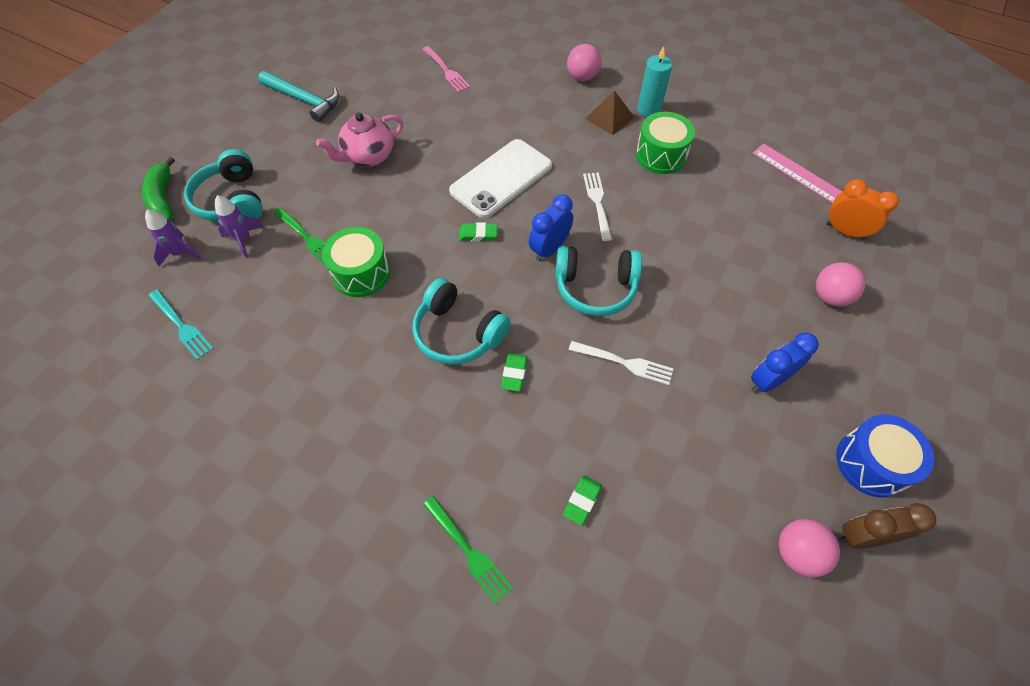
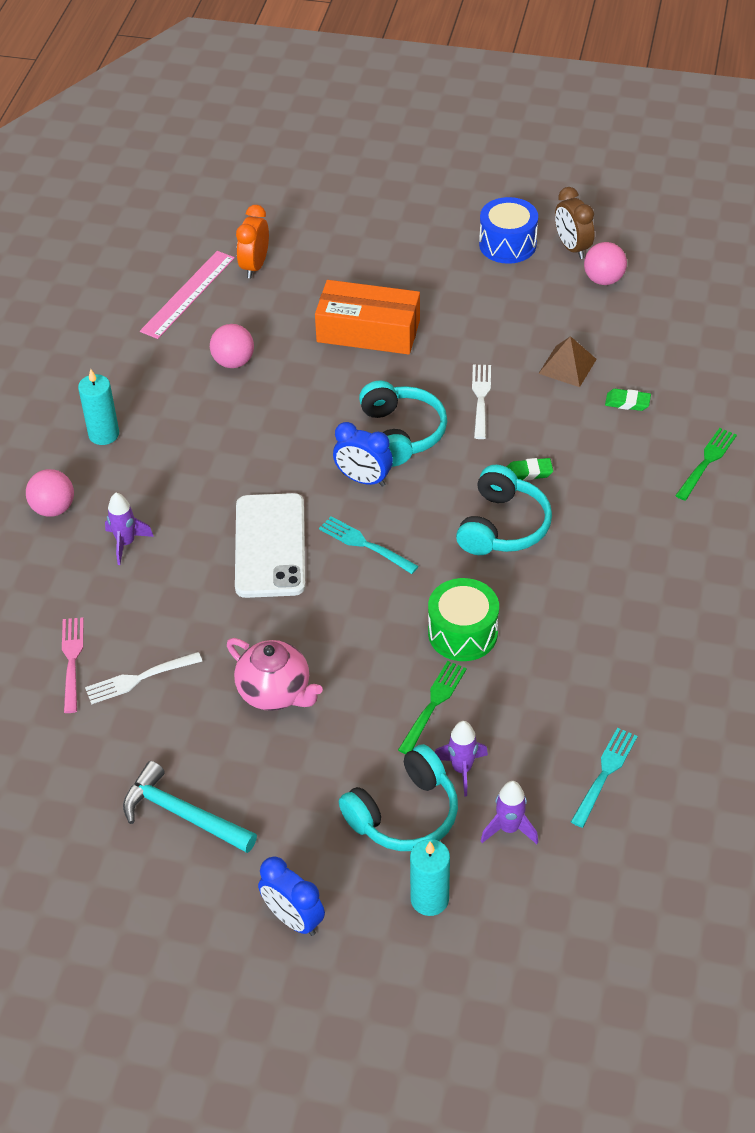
camera: 105 degrees left, 10 degrees down
green banana [142,157,175,220] -> turquoise candle [410,839,450,916]
turquoise hammer [258,71,339,122] -> turquoise hammer turned 75 degrees counterclockwise [123,761,257,853]
pink fork [422,46,470,92] -> pink fork turned 45 degrees counterclockwise [62,617,84,713]
white phone [449,139,552,218] -> white phone turned 60 degrees clockwise [235,493,305,598]
green eraser [459,222,497,241] -> turquoise fork [319,516,419,574]
white fork [583,172,612,241] -> white fork moved to [85,652,202,705]
brown pyramid [585,90,635,135] -> brown pyramid moved to [538,336,597,387]
green drum [636,112,695,174] -> none
blue clock [751,332,819,393] -> blue clock moved to [258,856,325,936]
pink ball [816,262,865,306] -> pink ball moved to [210,324,254,368]
none -> purple rocket [105,493,154,565]
none -> orange box [315,280,420,355]

